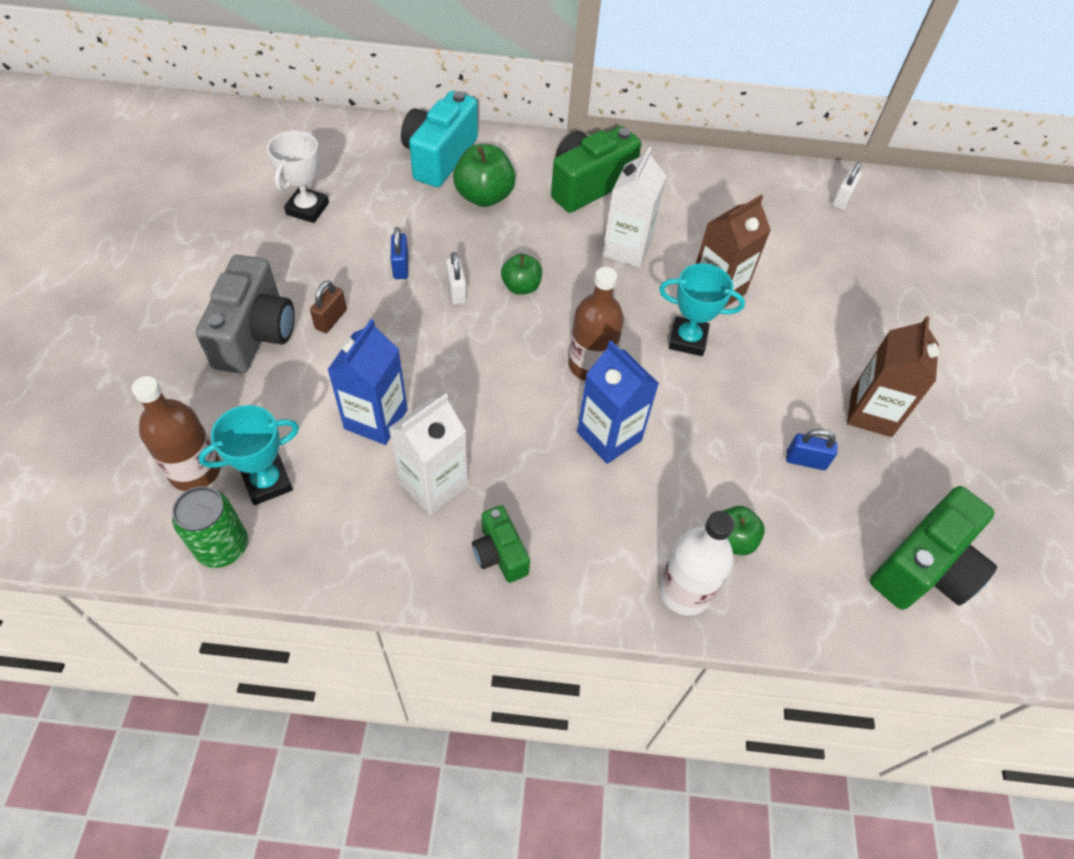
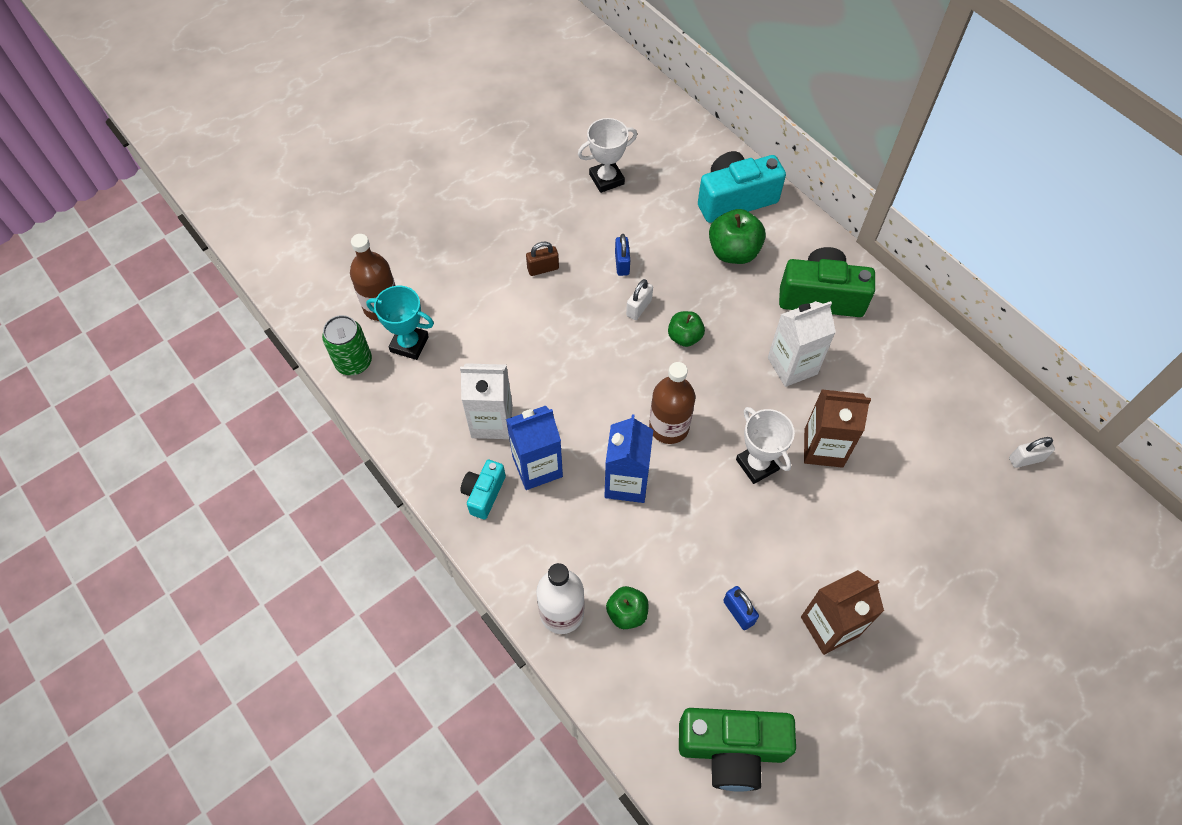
camera: 50 degrees right, 5 degrees up
grey camera [196,255,295,373] -> none
blue carton [327,319,408,445] -> blue carton moved to [506,406,563,490]
blue padlock [391,227,408,279] -> blue padlock turned 45 degrees counterclockwise [615,234,630,276]
green camera [472,505,530,583] -> turquoise camera [460,460,506,519]
turquoise trophy [659,263,745,356] -> white trophy [736,407,795,484]

